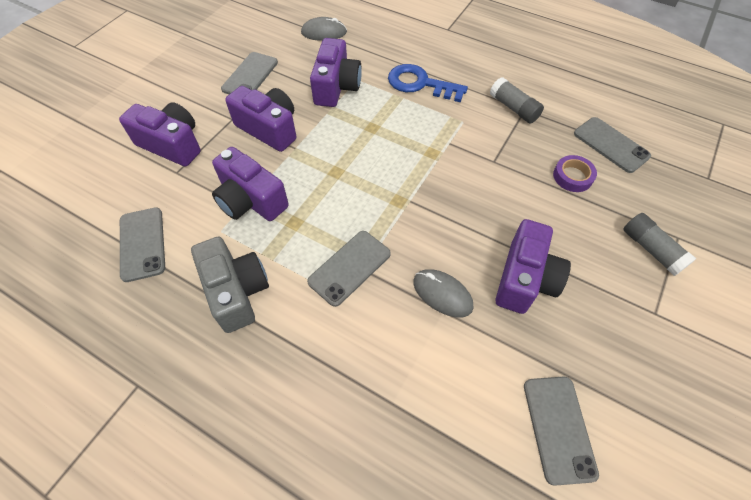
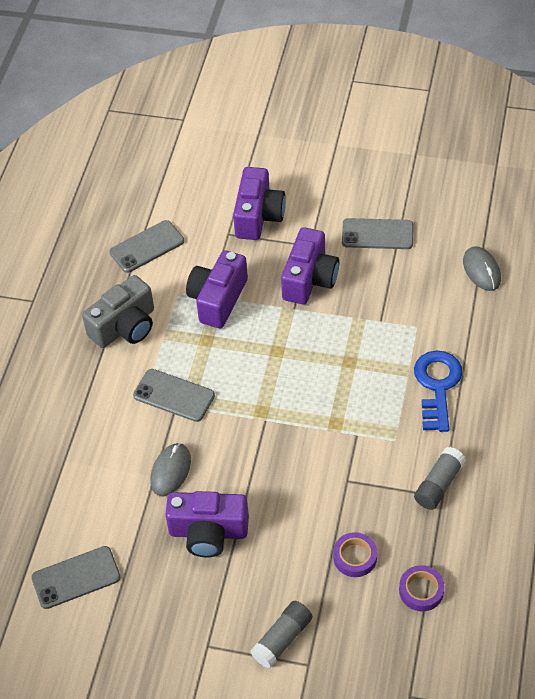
camera: 75 degrees right, 5 degrees down
purple camera [310,38,362,107] -> none
grey phone [574,117,651,173] -> purple tape [399,565,445,611]

